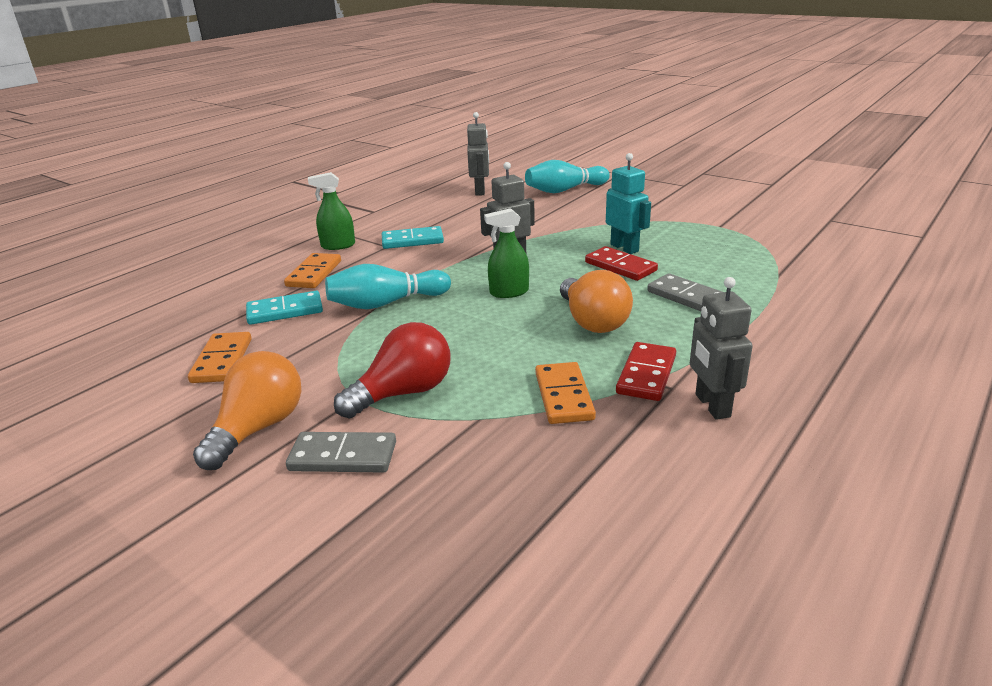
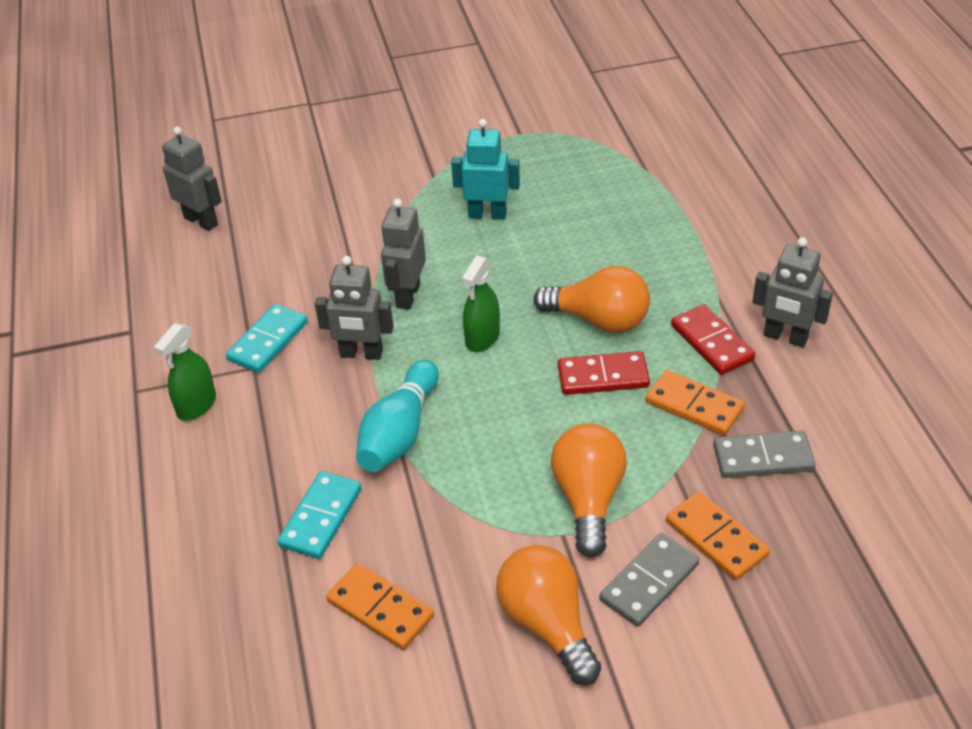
camera: 50 degrees left, 15 degrees up
orange domino [284,253,341,288] -> orange domino moved to [666,491,770,580]
red light bulb [334,322,450,418] -> orange light bulb [551,424,627,557]
turquoise bowling pin [525,160,610,193] -> none
red domino [585,246,658,281] -> red domino moved to [558,351,650,395]
grey domino [647,273,722,311] -> grey domino moved to [713,431,816,478]
none -> grey robot [315,256,394,360]

